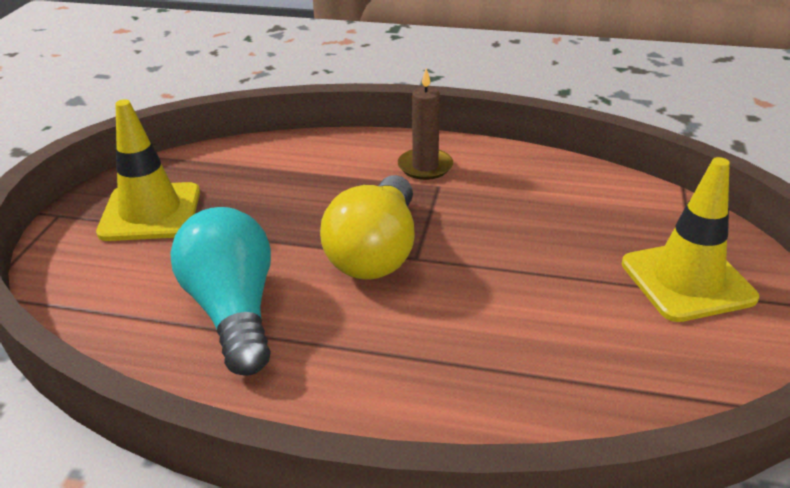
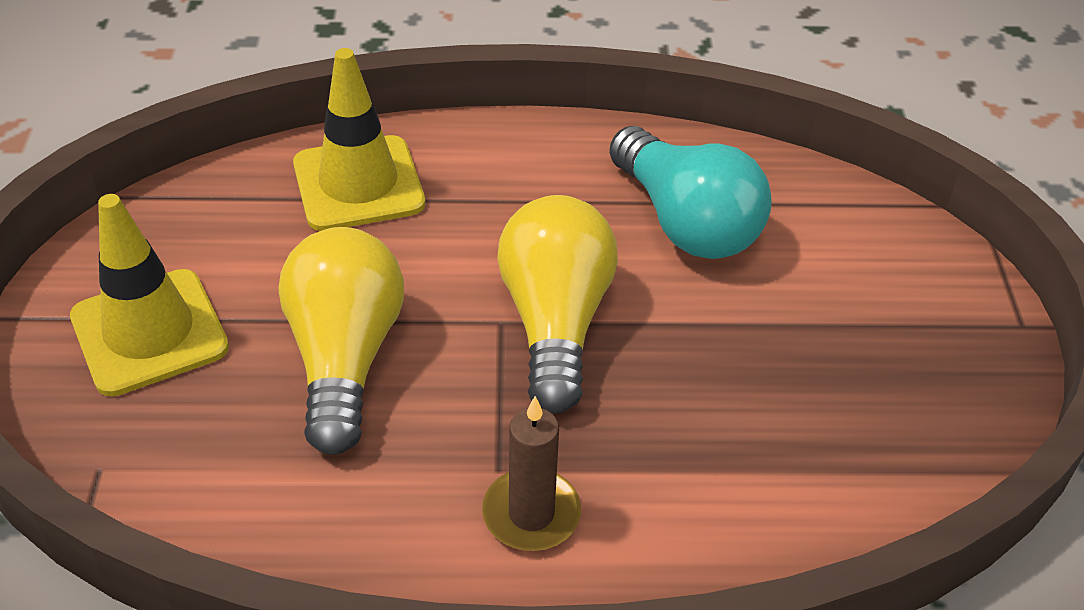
camera: 165 degrees right, 10 degrees up
yellow traffic cone [96,99,200,241] -> yellow traffic cone moved to [293,48,425,231]
none -> yellow light bulb [278,227,404,455]

